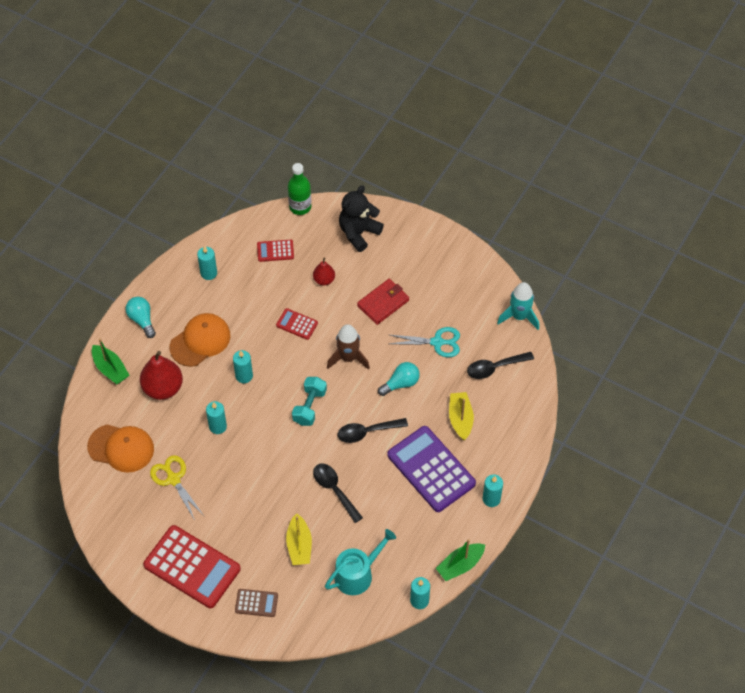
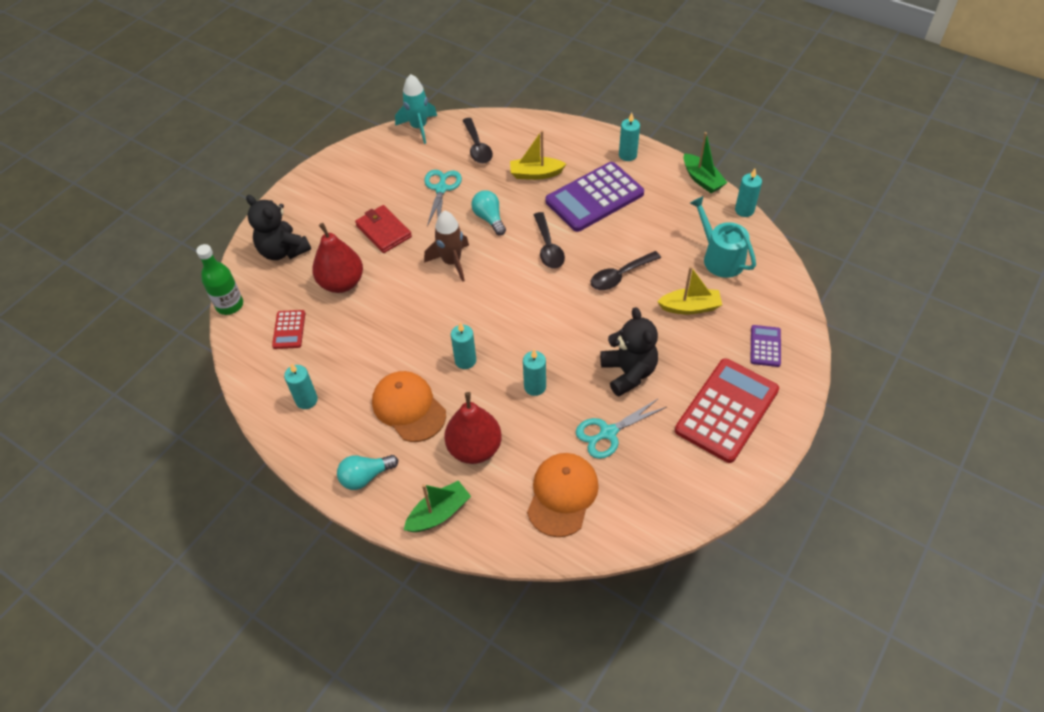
camera: 85 degrees left, 5 degrees down
yellow scissors [150,455,204,520] -> turquoise scissors [576,398,667,459]
brown calculator [235,589,278,617] -> purple calculator [750,325,781,367]
red calculator [276,308,318,340] -> none
turquoise dumbbell [292,377,327,426] -> none
red pear [313,258,335,286] -> red pear [312,223,363,293], size x1.83
none -> black teddy bear [600,307,658,397]

